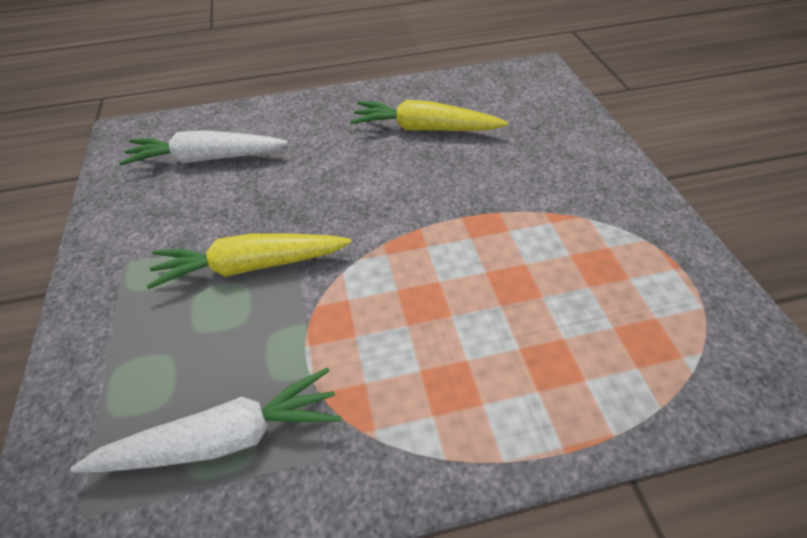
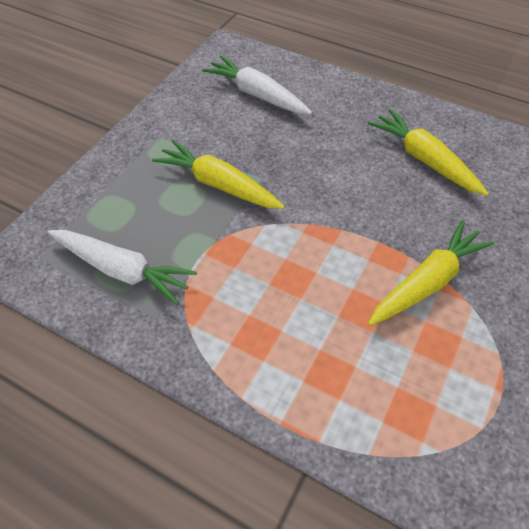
camera: 40 degrees right, 5 degrees up
none -> yellow carrot [368,220,495,326]

